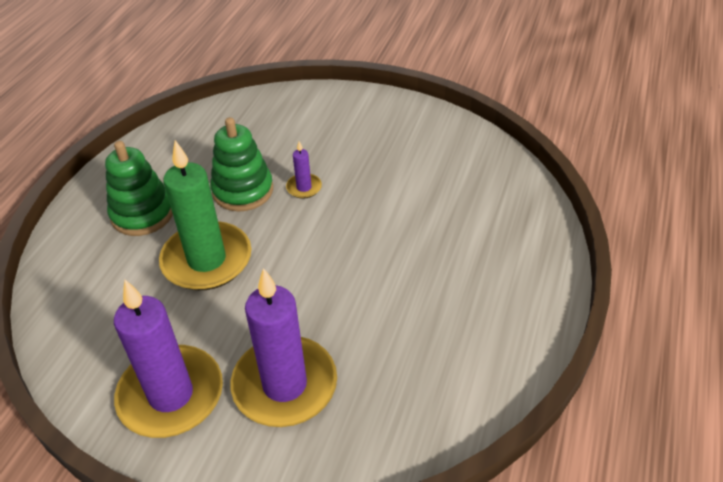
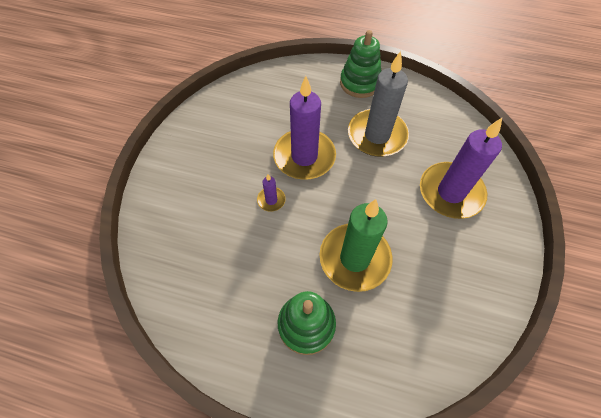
camera: 95 degrees left, 15 degrees up
purple candle [114,280,223,438] -> purple candle moved to [273,76,336,180]
green stacking toy [210,117,273,211] -> green stacking toy moved to [340,30,381,98]
none -> grey candle [348,51,409,157]

